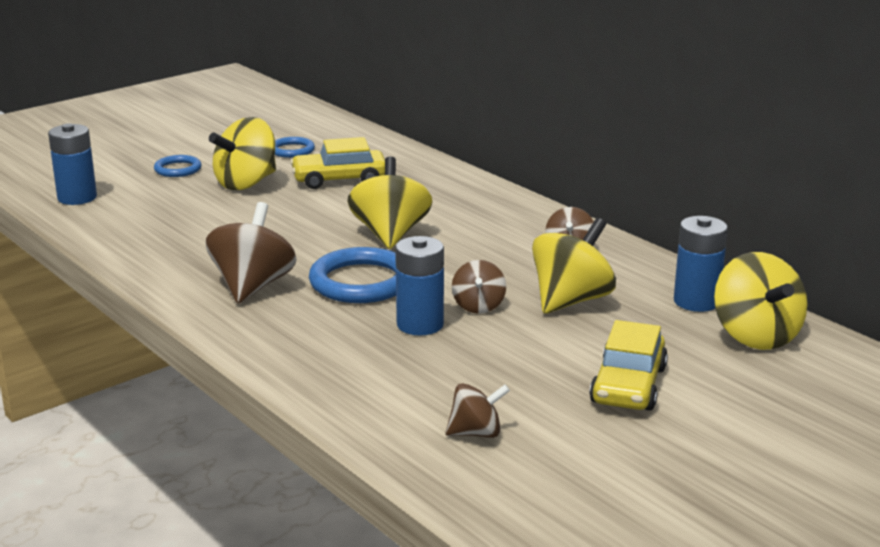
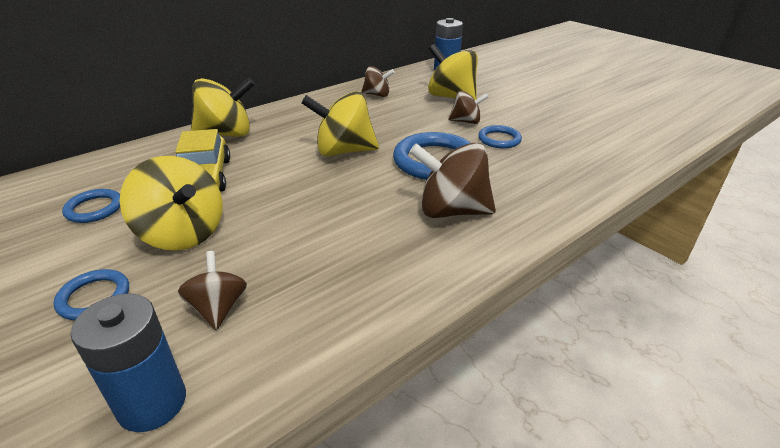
camera: 90 degrees left, 10 degrees up
blue battery [395,236,444,336] -> blue ring [478,125,522,148]
brown spinning top [445,383,510,438] -> brown spinning top moved to [178,251,247,330]
yellow car [589,320,668,411] -> none
yellow spinning top [714,252,807,350] -> yellow spinning top moved to [191,77,255,137]

